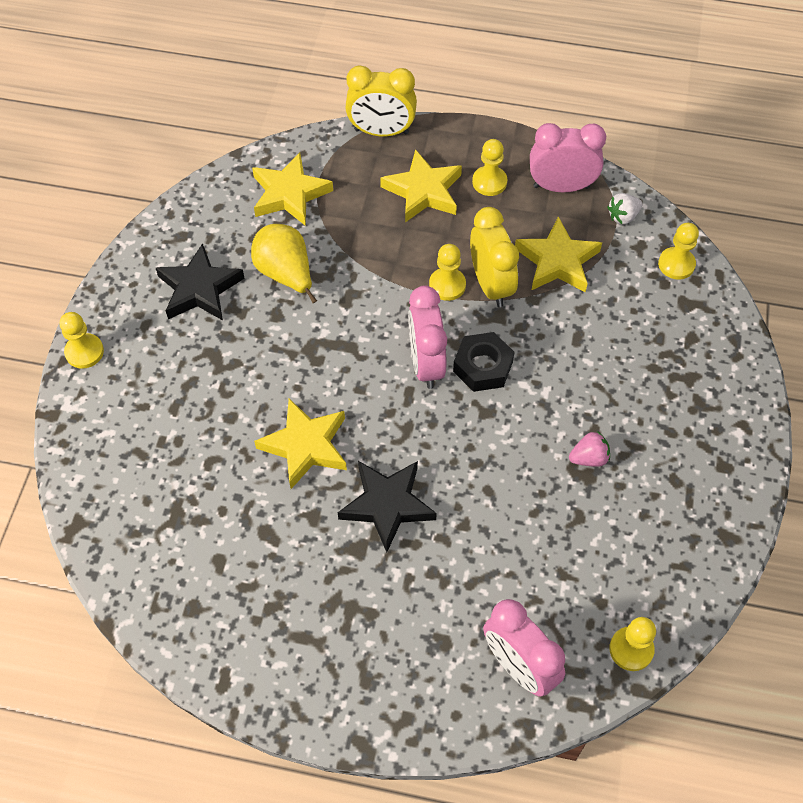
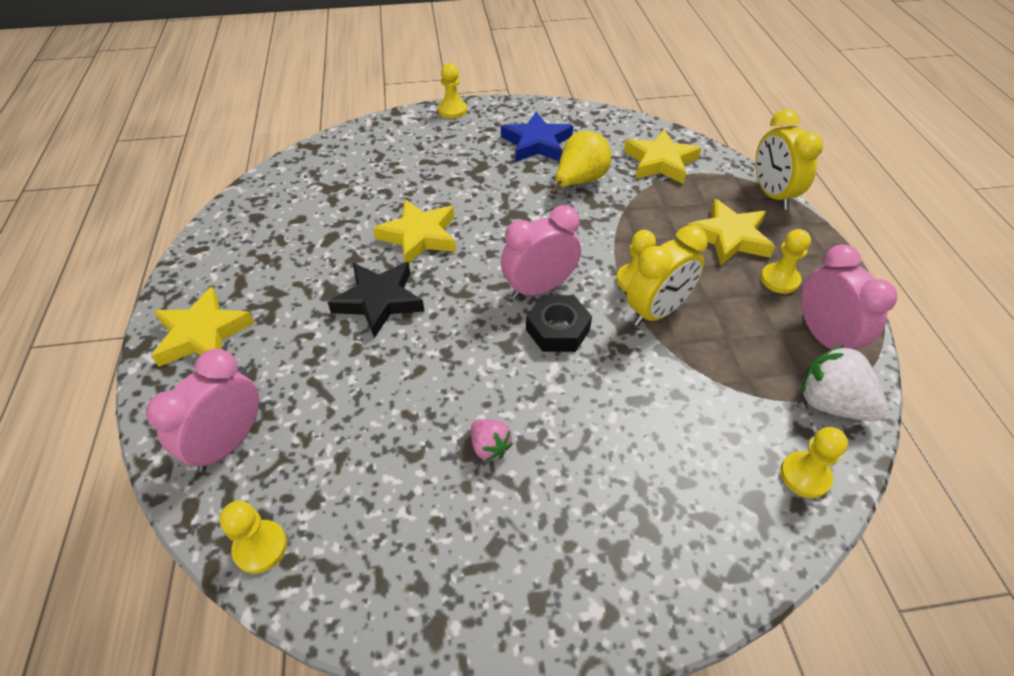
camera: 70 degrees right, 10 degrees down
black star [156,243,245,320] -> blue star [501,112,573,162]
yellow star [515,217,602,292] -> yellow star moved to [151,287,254,367]
white strawberry [607,193,642,224] -> white strawberry [801,345,888,421], size x1.76

